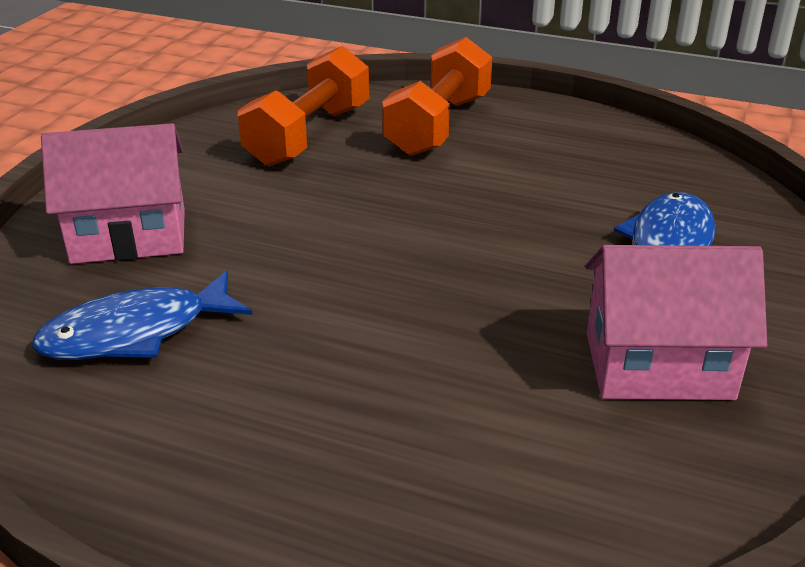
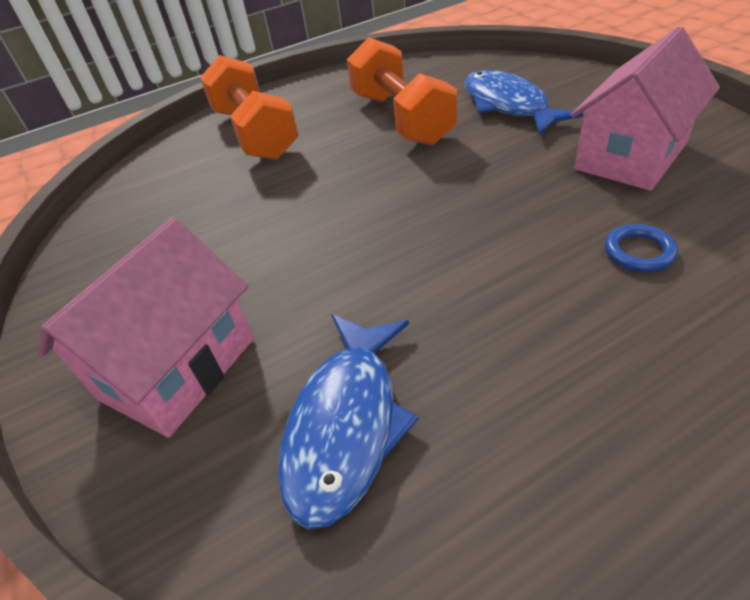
camera: 45 degrees left, 10 degrees up
orange dumbbell [238,46,369,167] -> orange dumbbell moved to [347,37,457,146]
none -> blue ring [605,224,678,272]

